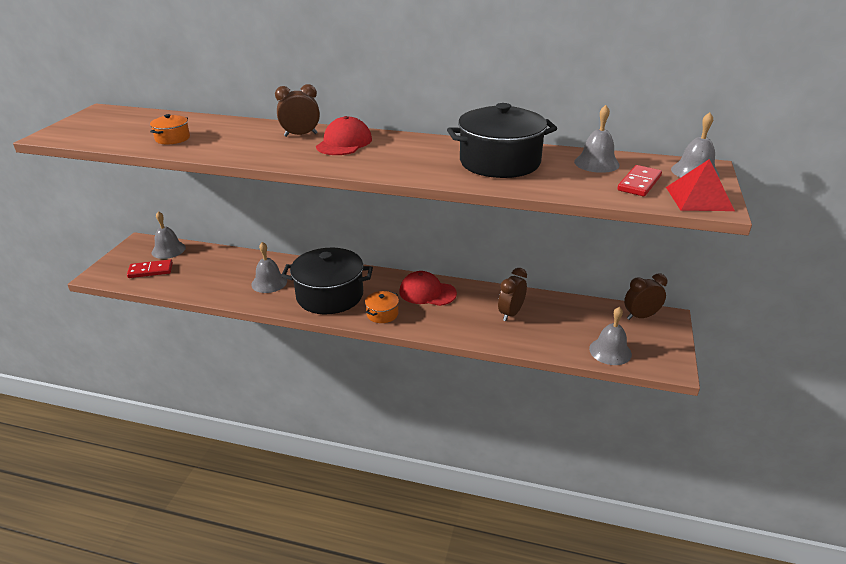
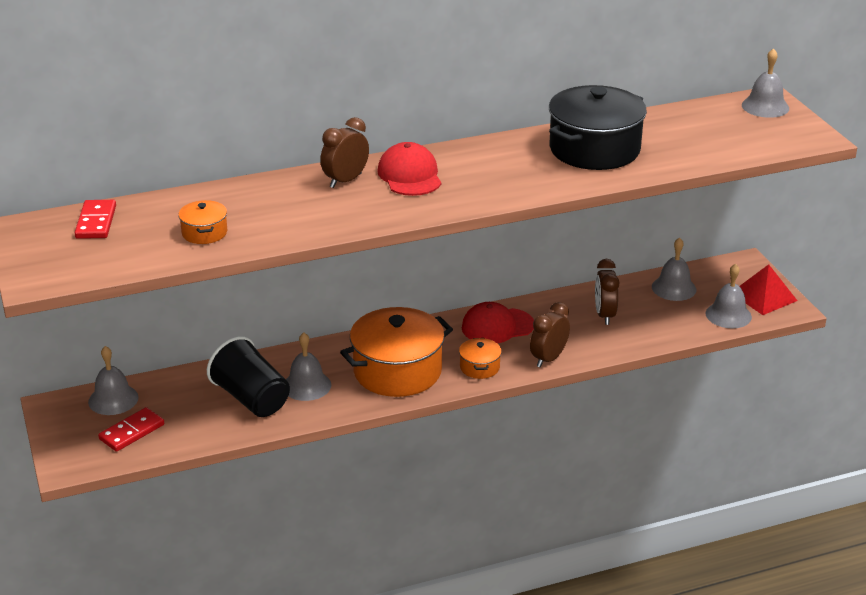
camera: 35 degrees left, 0 degrees up
black pot [281,248,373,314] -> orange pot [340,307,453,397]
grey bell [574,105,620,173] -> grey bell moved to [652,237,696,301]
red domino [617,165,662,196] -> red domino moved to [75,200,116,239]
brown clock [624,273,667,320] -> brown clock moved to [530,302,570,367]
red pyramid [666,159,735,211] -> red pyramid moved to [739,264,798,315]
none -> black cup [207,336,290,417]

